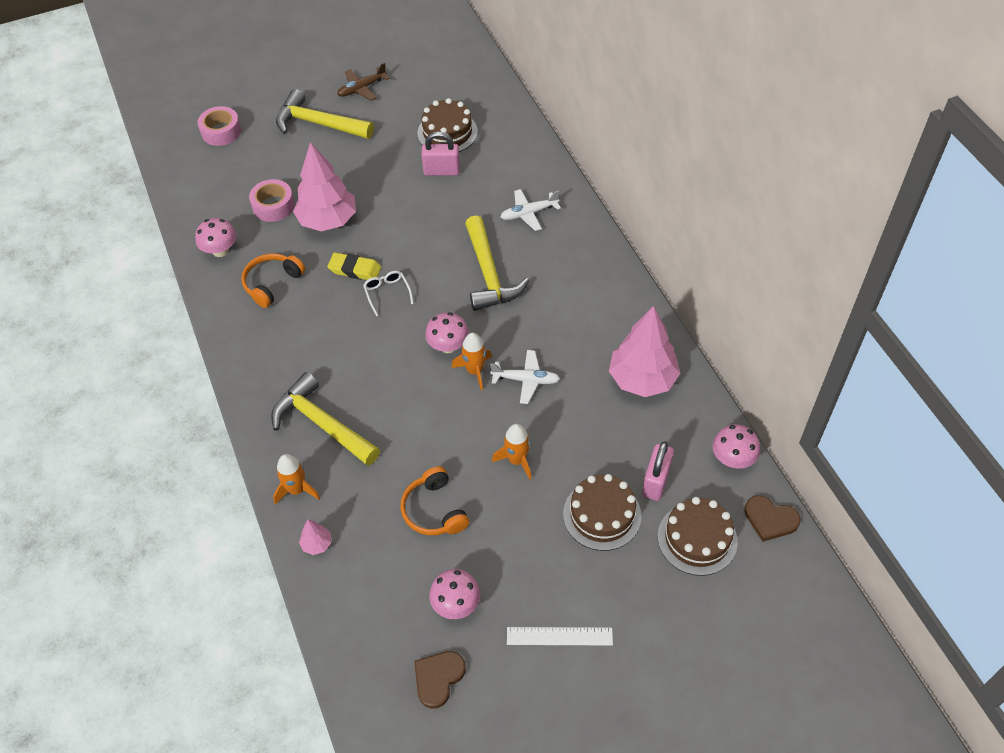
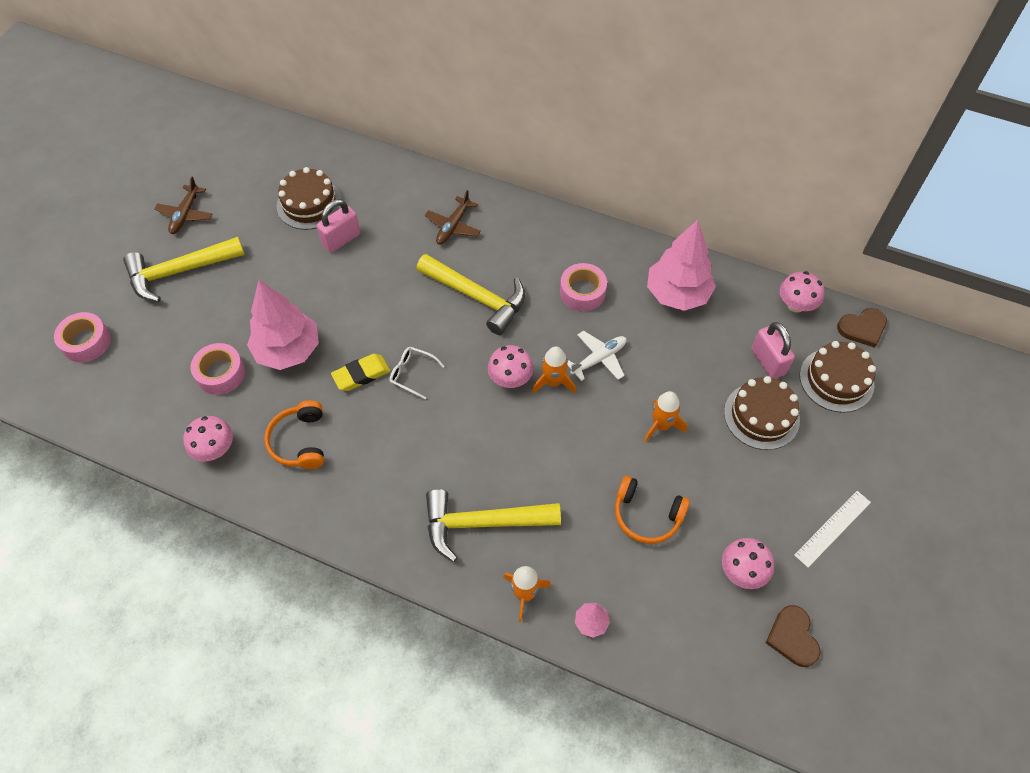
camera: 45 degrees left, 5 degrees up
white plane [500,189,561,231] -> brown plane [425,190,481,245]
none -> pink tape [560,263,607,311]

